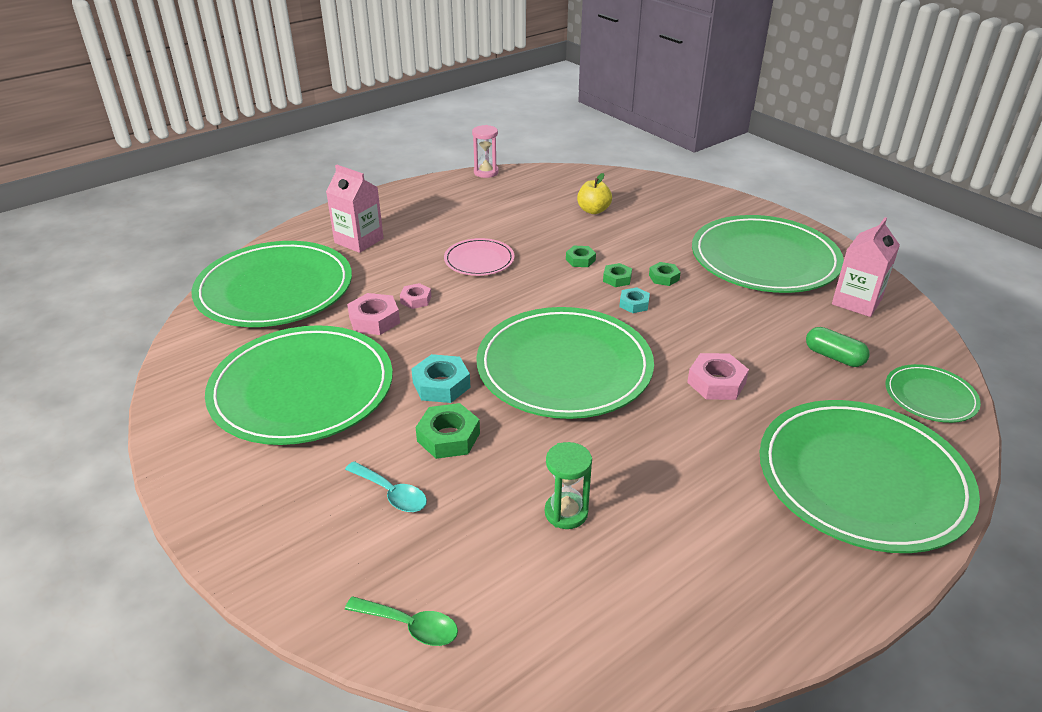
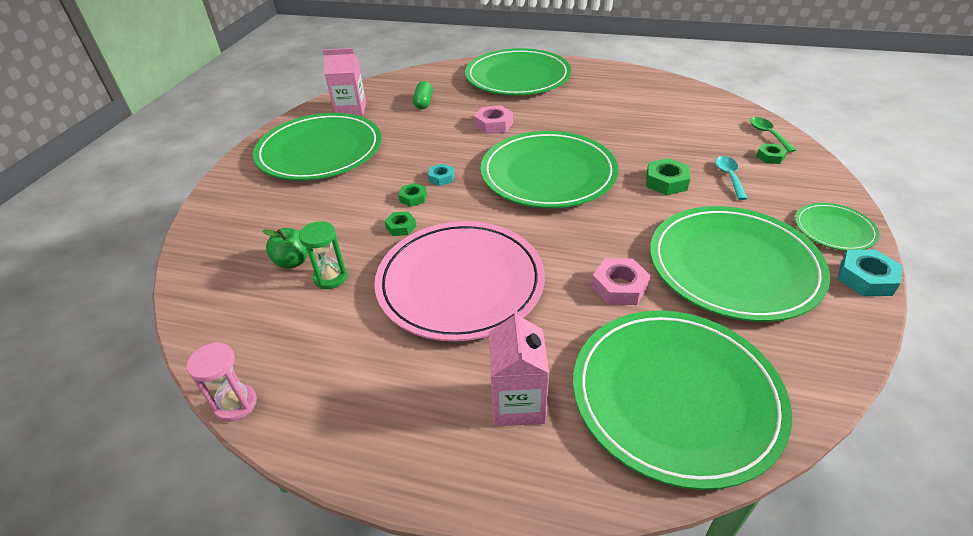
camera: 125 degrees left, 5 degrees up
pink nut [400,283,431,309] -> none
turquoise nut [411,354,471,403] -> turquoise nut moved to [837,249,903,296]
pink plate [444,238,515,276] -> pink plate [374,221,545,341], size x2.08
green hourglass [545,442,592,529] -> green hourglass moved to [299,221,347,289]
yellow apple [577,173,612,214] -> green apple [263,228,308,268]
green nut [649,262,681,286] -> green nut moved to [756,143,787,164]
green plate [885,364,981,423] -> green plate moved to [795,203,879,251]

